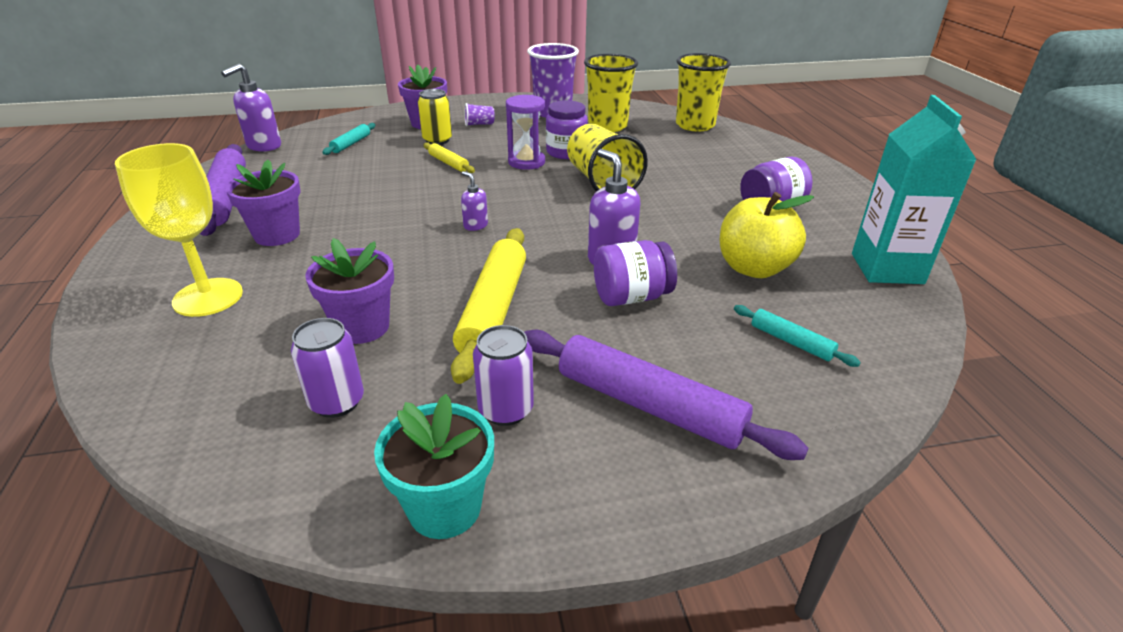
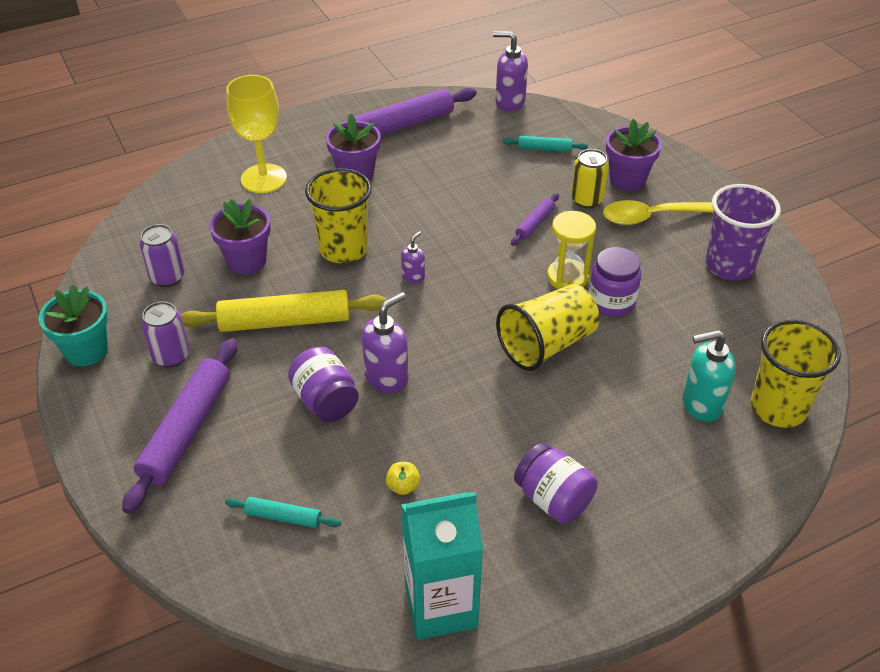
camera: 75 degrees right, 10 degrees up
yellow rolling pin [424,142,475,173] -> purple rolling pin [511,193,559,246]
purple cup [465,103,495,126] -> yellow spoon [603,200,713,225]
purple hourglass [506,95,545,170] -> yellow hourglass [547,211,596,289]
yellow cup [584,54,638,132] -> yellow cup moved to [305,168,372,263]
yellow apple [720,192,814,278] -> yellow apple [386,462,420,495], size x0.41
turquoise rolling pin [734,305,861,367] -> turquoise rolling pin turned 75 degrees clockwise [225,497,341,528]
none -> turquoise soap dispenser [682,330,736,422]

